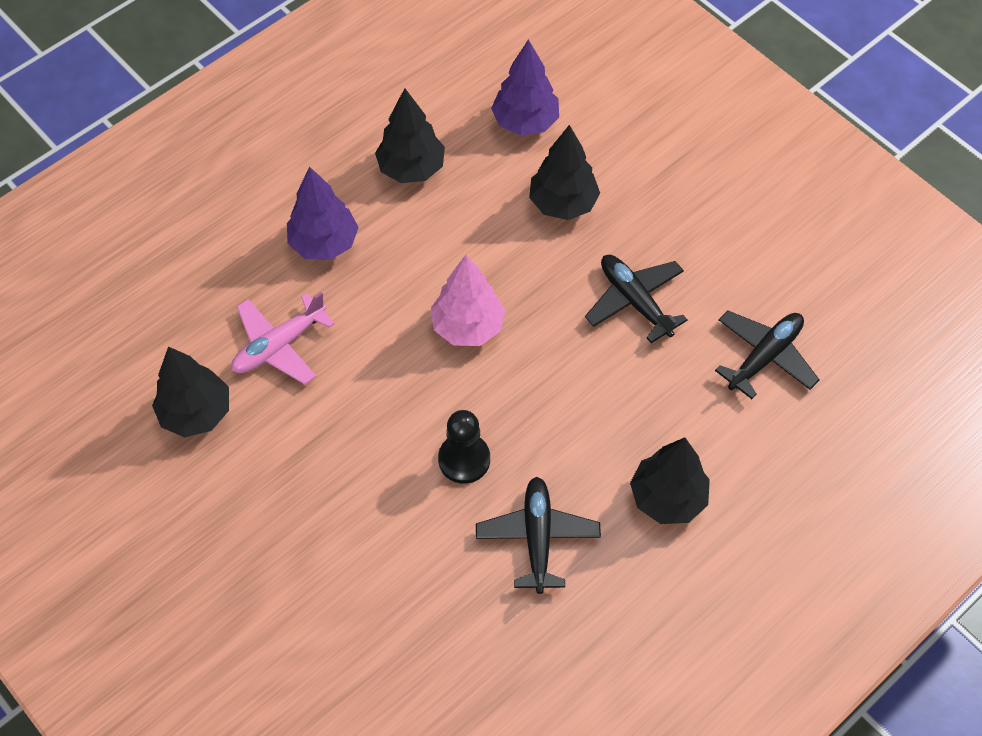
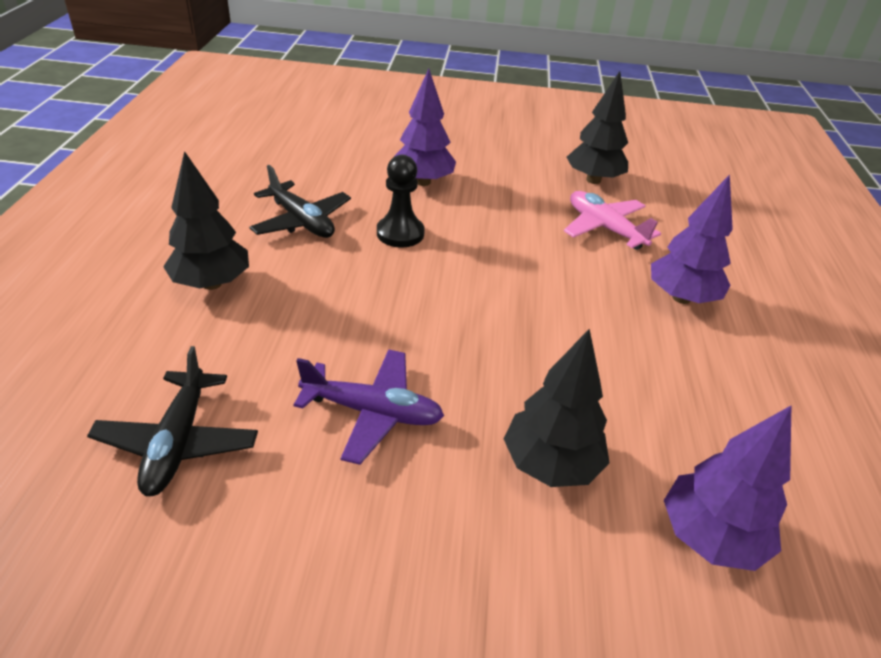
camera: 135 degrees right, 20 degrees down
pink plane [231,292,335,385] -> pink plane turned 45 degrees counterclockwise [564,191,661,250]
black tree [375,88,445,183] -> none
pink tree [431,255,505,346] -> none
black plane [585,255,688,343] -> purple plane [294,349,444,465]
none -> purple tree [394,69,456,186]

